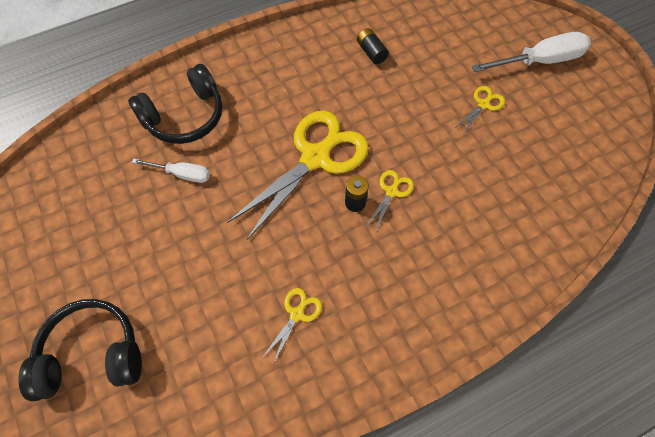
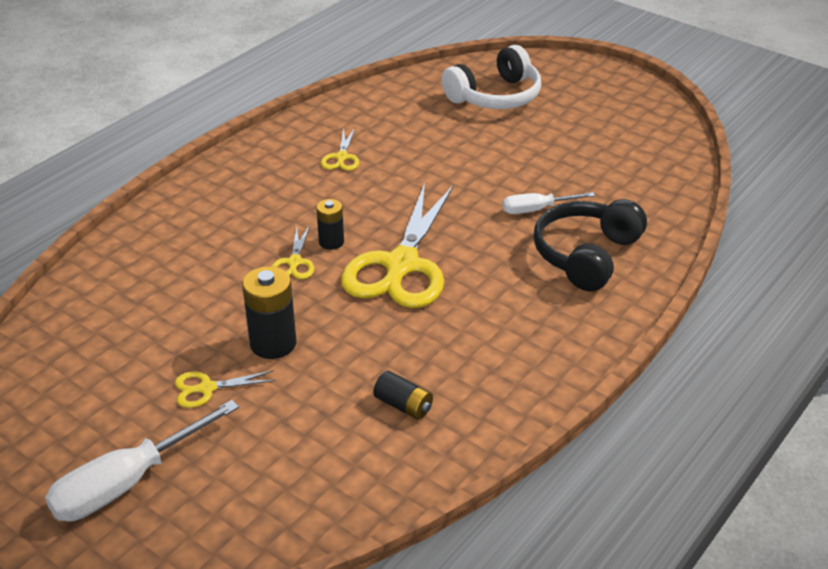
camera: 155 degrees right, 25 degrees down
black headphones [19,299,142,401] -> white headphones [442,45,541,109]
yellow scissors [454,86,505,134] -> yellow scissors turned 60 degrees clockwise [175,370,276,408]
none -> black battery [242,266,297,359]

